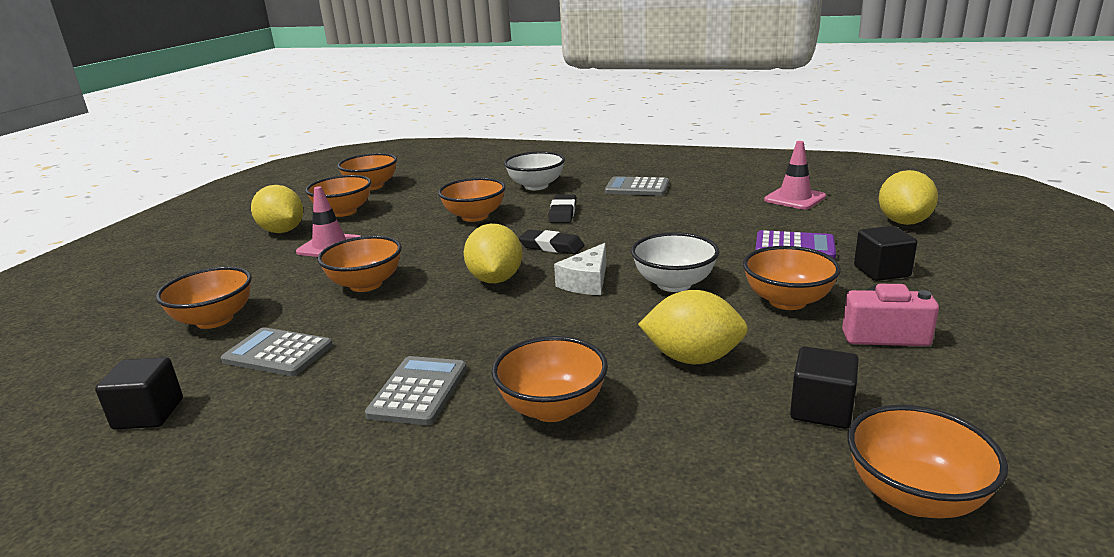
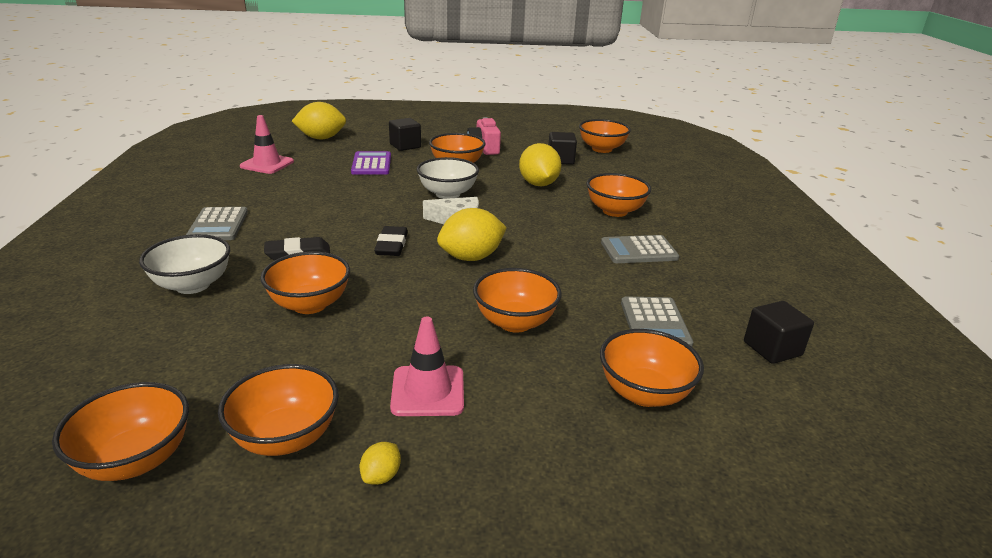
camera: 115 degrees left, 5 degrees up
yellow lemon [251,185,303,233] -> yellow lemon [360,442,401,485], size x0.45

